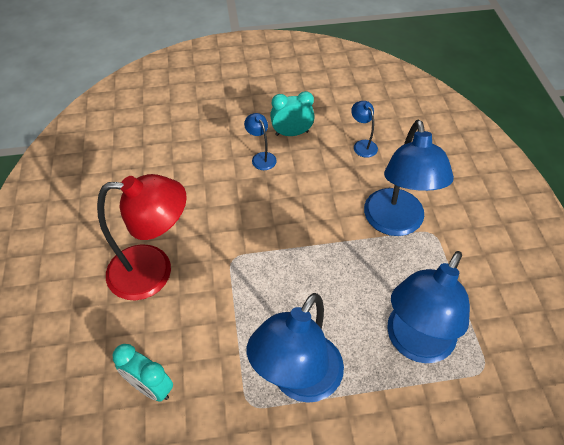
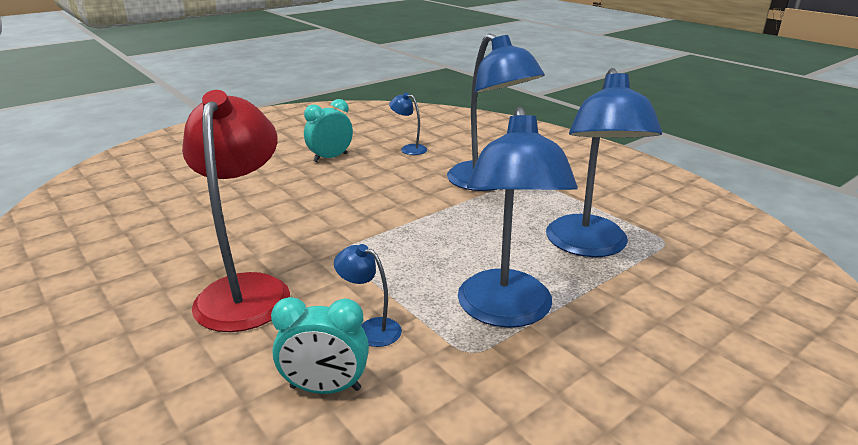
camera: 30 degrees left, 25 degrees down
red lamp [97,174,187,301] -> red lamp turned 60 degrees counterclockwise [182,90,290,332]
blue lamp [244,113,277,170] -> blue lamp moved to [334,244,402,347]

